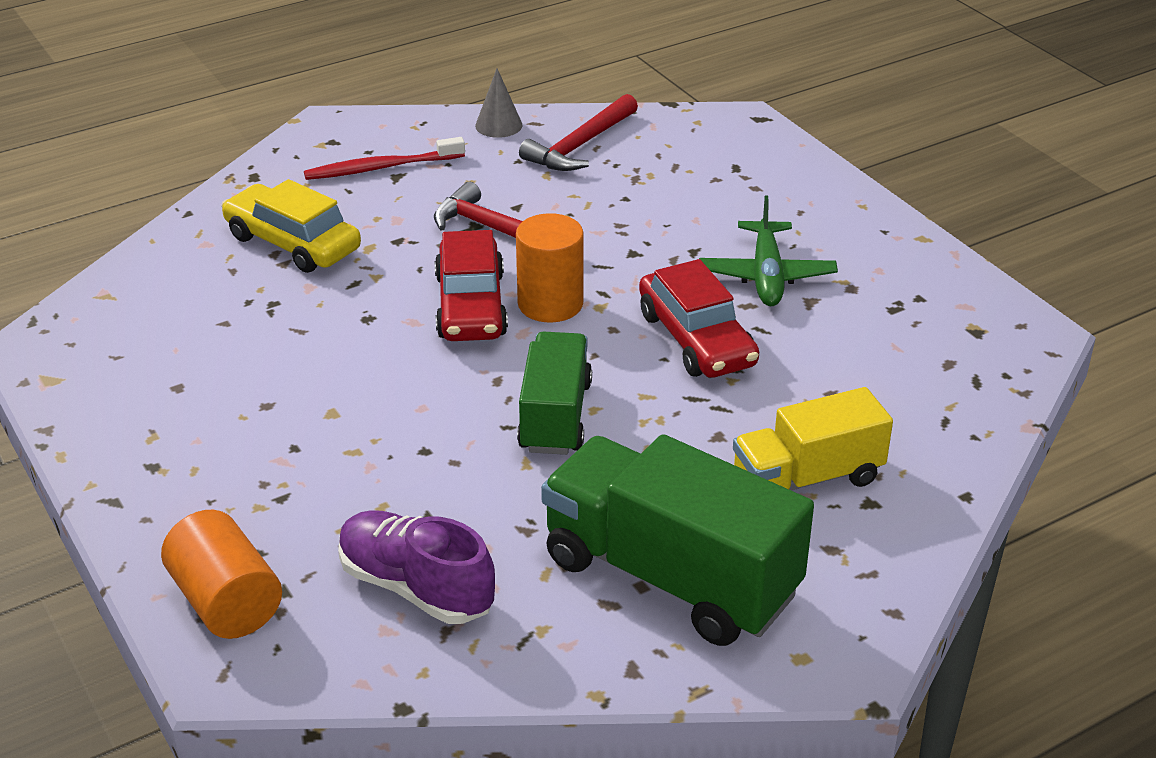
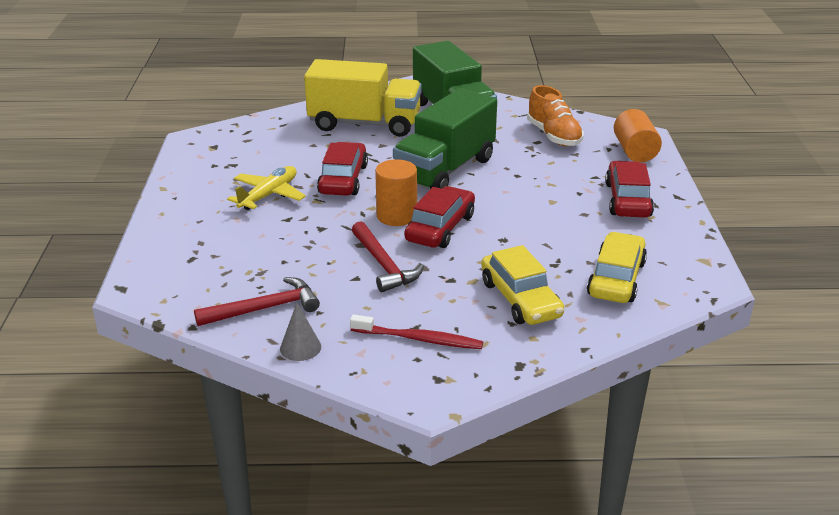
camera: 150 degrees left, 5 degrees down
purple shoe [338,510,495,624] -> orange shoe [527,85,584,146]
green truck [517,331,592,455] -> green truck [393,88,497,189], size x1.61
green plane [699,195,838,306] -> yellow plane [227,166,306,210]
yellow truck [733,387,893,490] -> yellow truck [304,59,422,137], size x1.61
none -> yellow car [587,232,647,303]
none -> red car [605,161,654,217]

